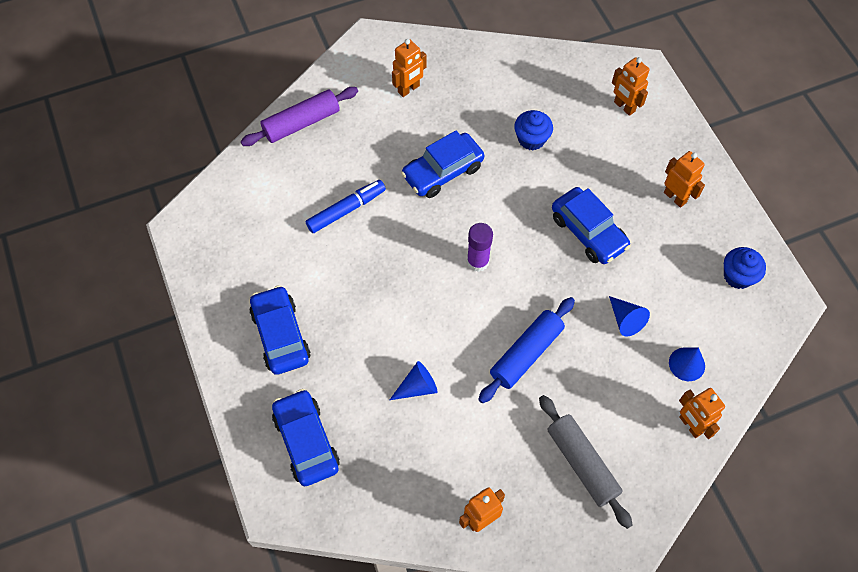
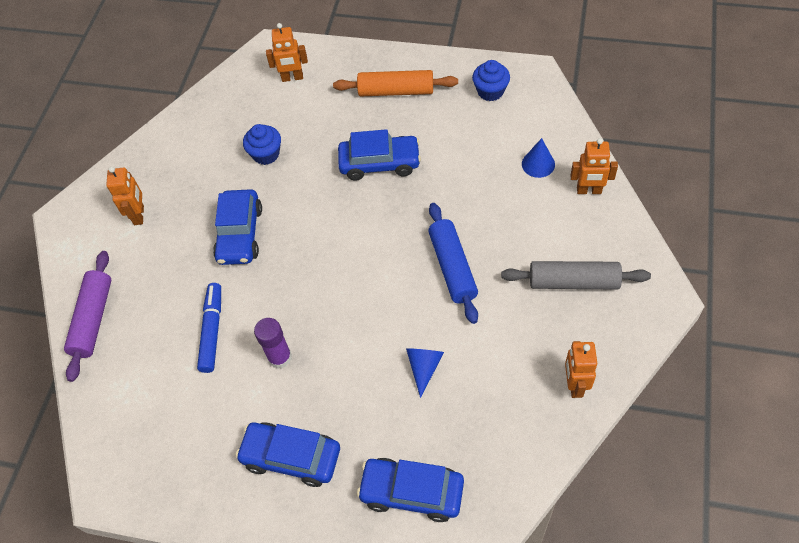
camera: 50 degrees left, 5 degrees down
purple glue stick [467,223,493,272] -> purple glue stick moved to [254,318,292,369]
blue cone [609,296,650,336] -> none
orange robot [664,151,705,208] -> orange rolling pin [333,70,458,96]

